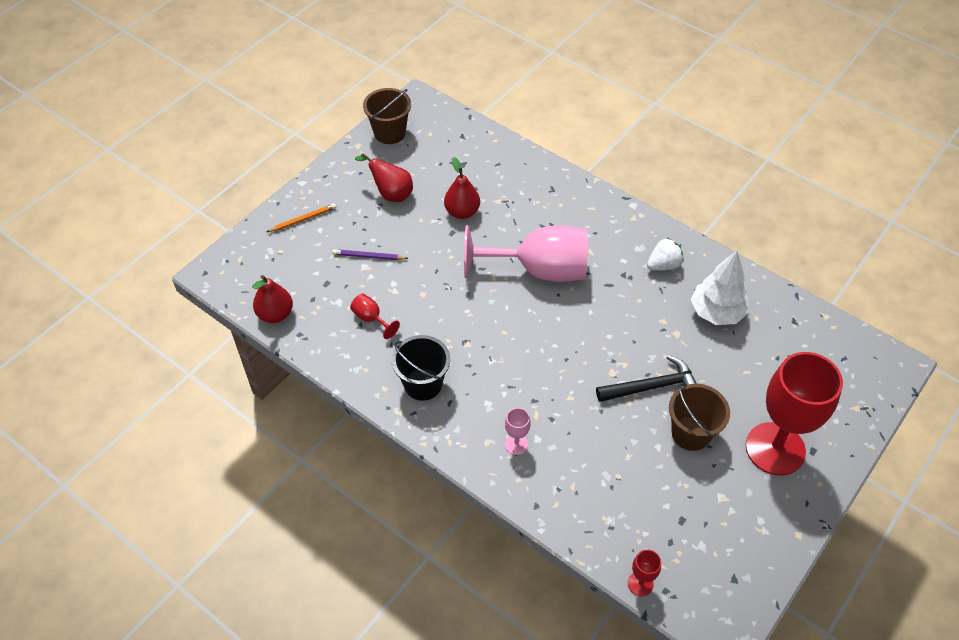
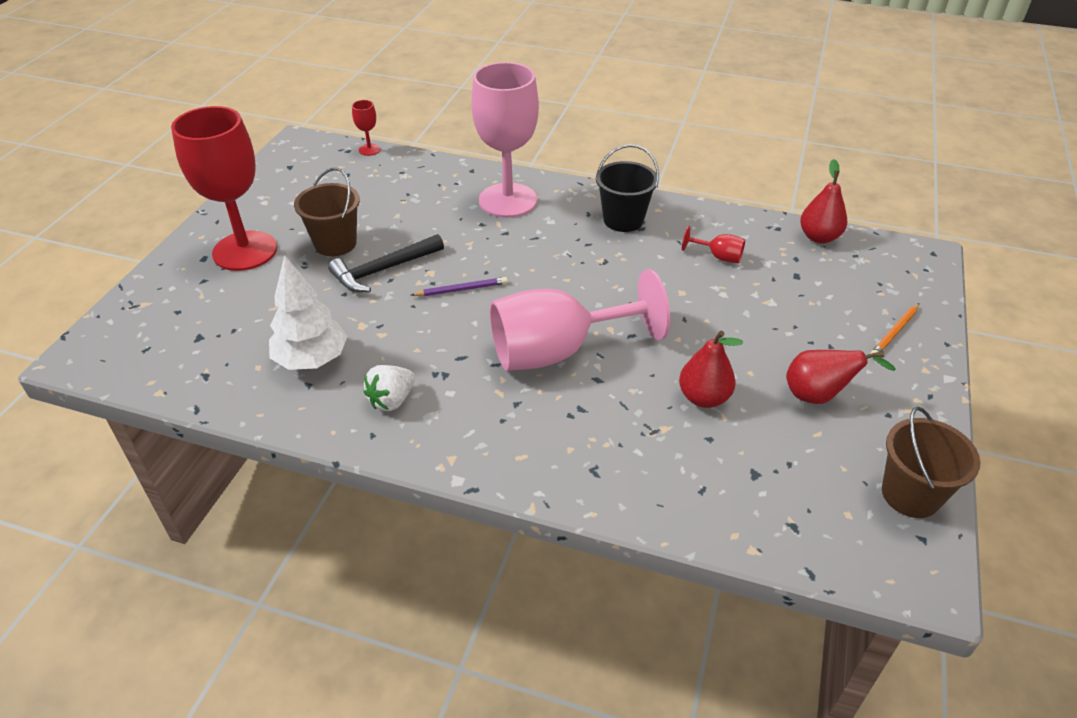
camera: 160 degrees right, 10 degrees down
purple pencil [332,249,408,260] -> purple pencil moved to [411,277,508,296]
pink goblet [505,408,531,455] -> pink goblet [472,62,539,218], size x2.50

